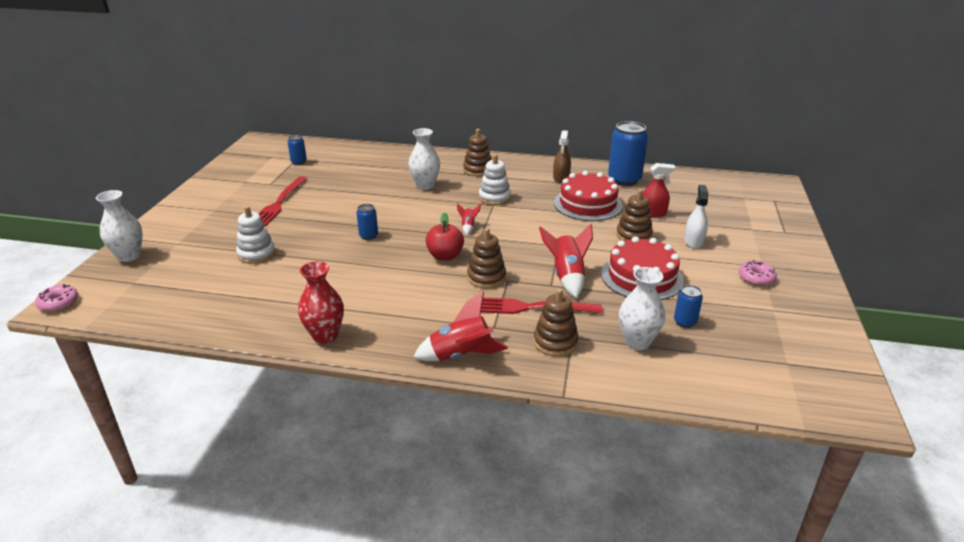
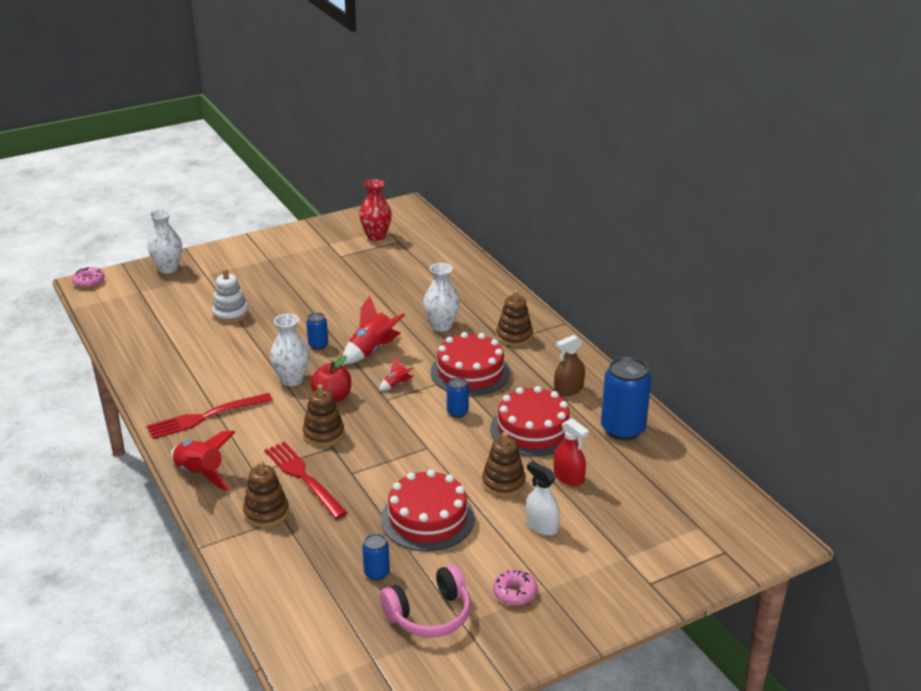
camera: 50 degrees right, 0 degrees up
red fork [258,176,308,227] -> red fork moved to [147,393,273,439]
blue can [288,135,307,165] -> blue can moved to [447,377,469,418]
red vase [298,261,344,344] -> red vase moved to [359,179,392,241]
white stacking toy [479,154,511,205] -> red cake [431,332,510,396]
red rocket [539,224,593,298] -> red rocket moved to [343,296,405,364]
white vase [619,267,665,350] -> white vase moved to [270,314,309,386]
white spray bottle [684,185,708,248] -> white spray bottle turned 105 degrees counterclockwise [526,461,560,535]
none -> pink headphones [380,564,471,638]

